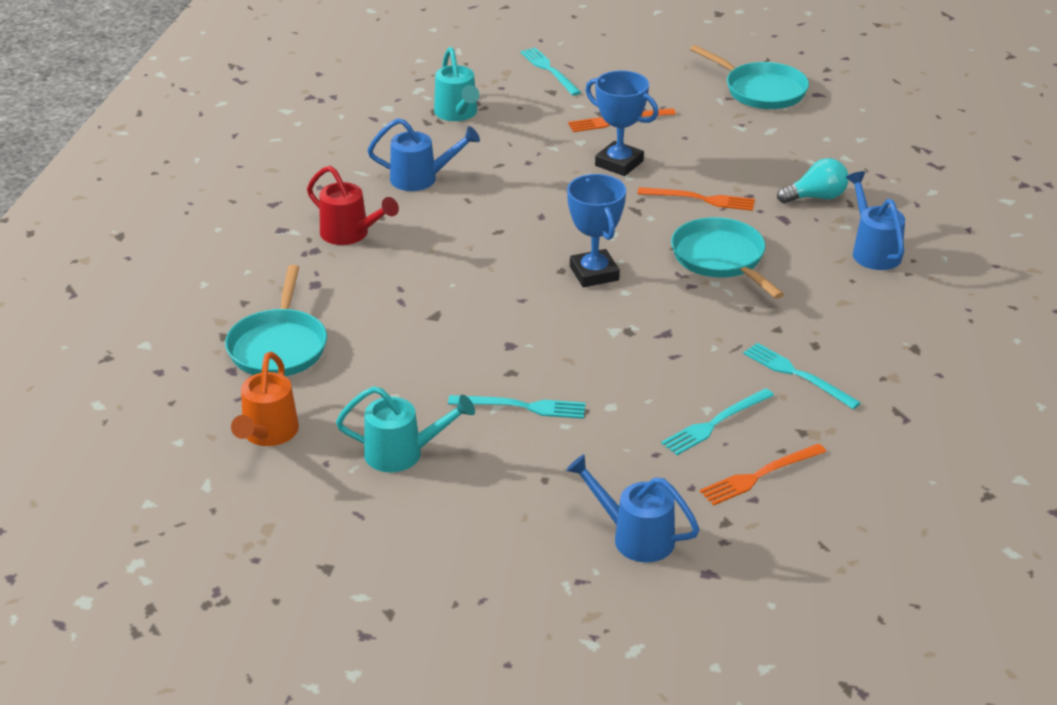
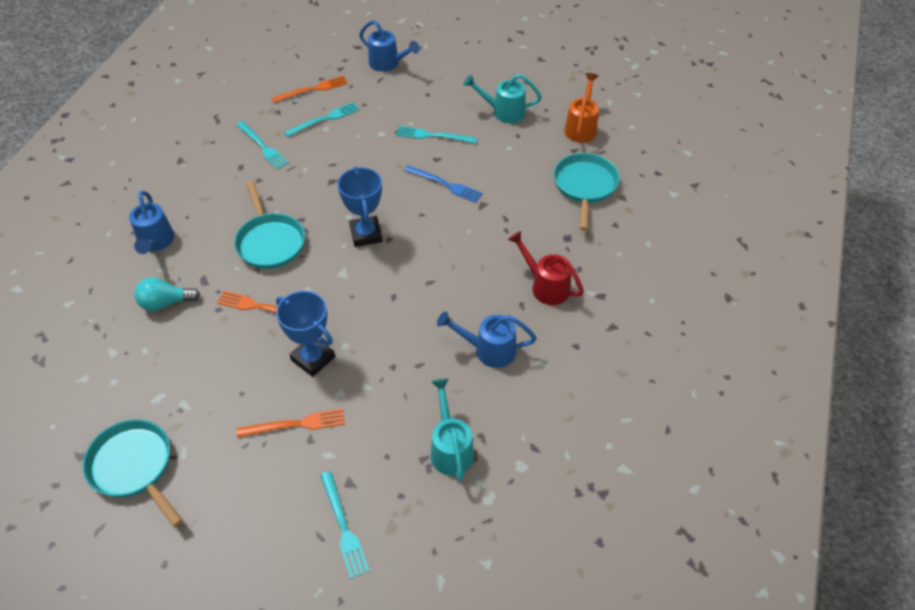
camera: 175 degrees left, 15 degrees up
none -> blue fork [404,165,483,203]

